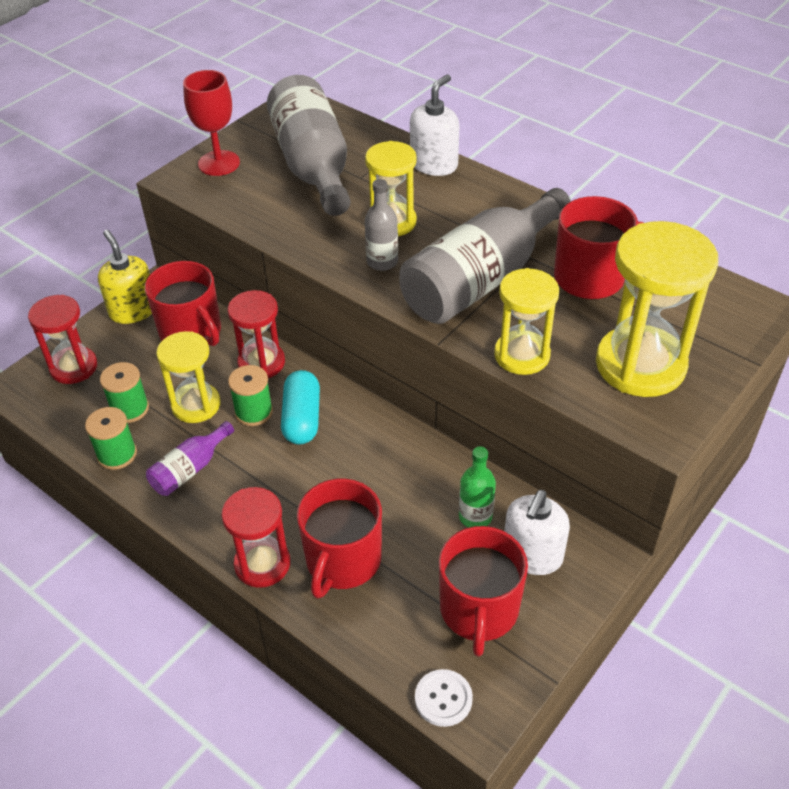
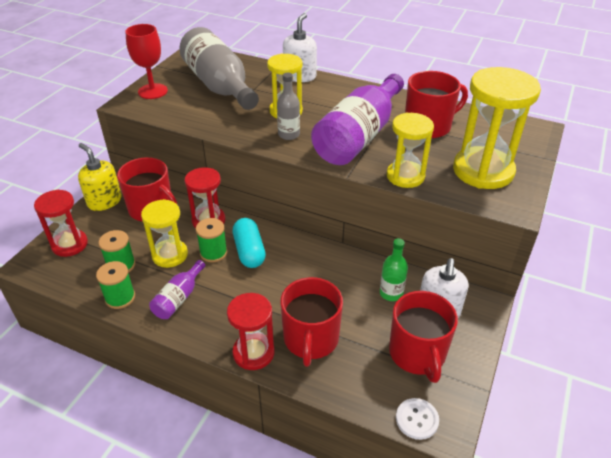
camera: 15 degrees left, 5 degrees down
grey bottle [400,188,571,324] -> purple bottle [311,74,404,165]

